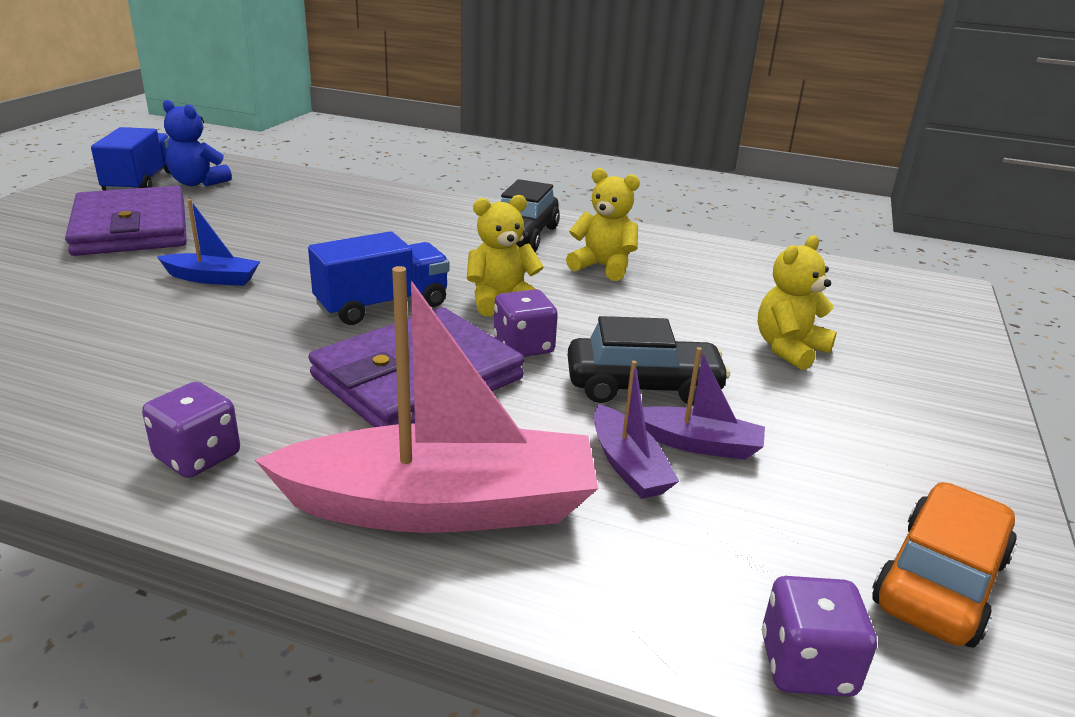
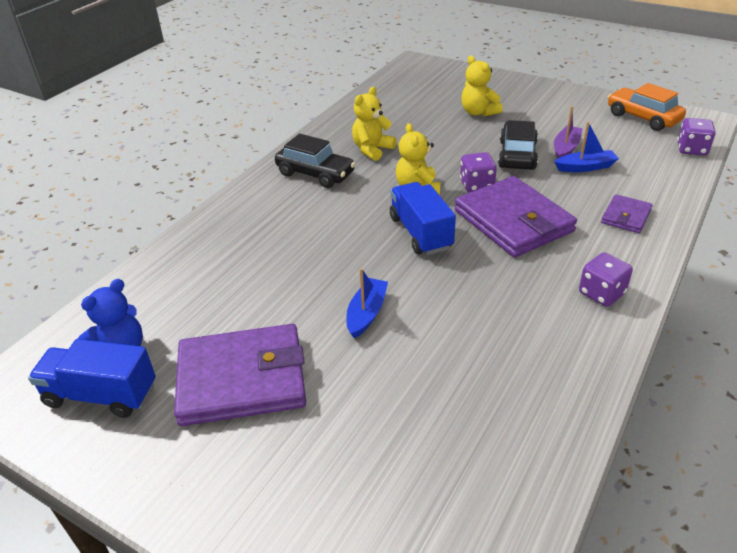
camera: 75 degrees left, 10 degrees up
pink boat [255,266,598,533] -> purple wallet [601,194,653,233]
purple boat [594,360,679,499] -> blue boat [554,122,619,172]

